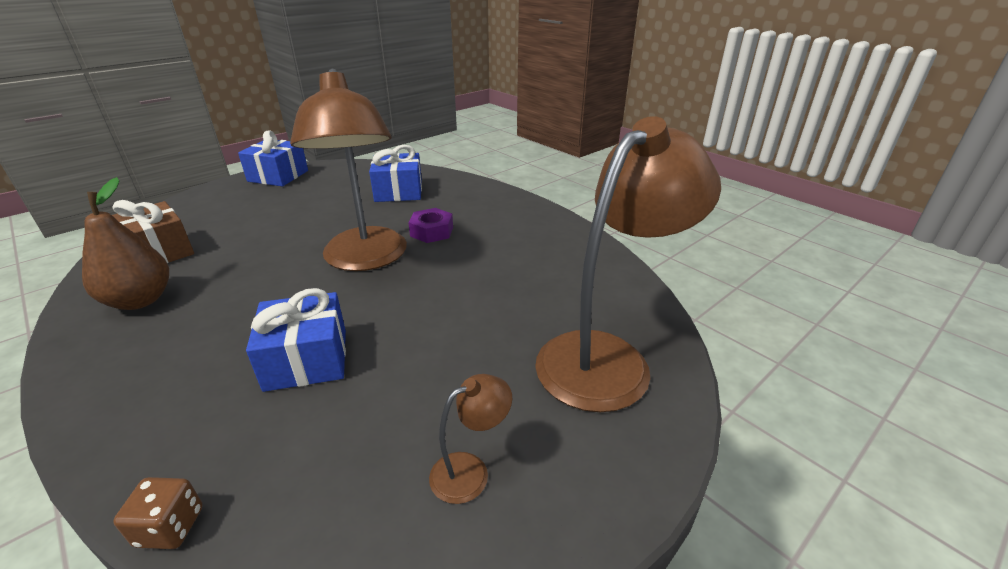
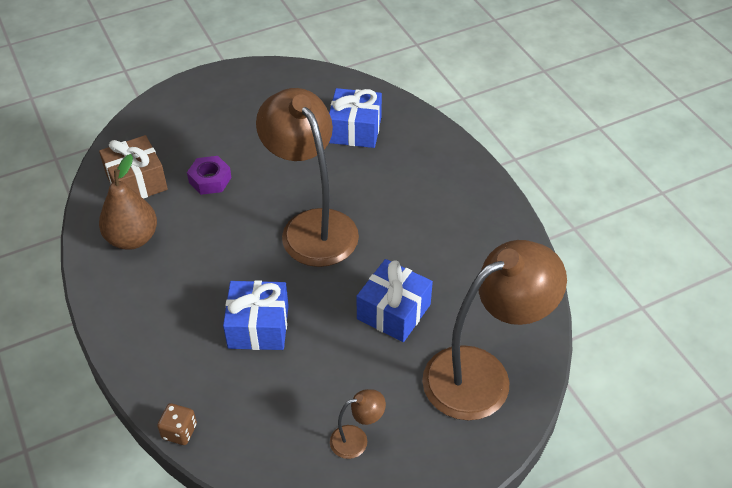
camera: 15 degrees right, 15 degrees up
blue gift [238,130,308,186] -> blue gift moved to [357,259,433,342]
brown lamp [290,69,407,271] -> brown lamp turned 150 degrees clockwise [256,88,359,267]
purple nut [408,208,453,243] -> purple nut moved to [187,156,232,195]

